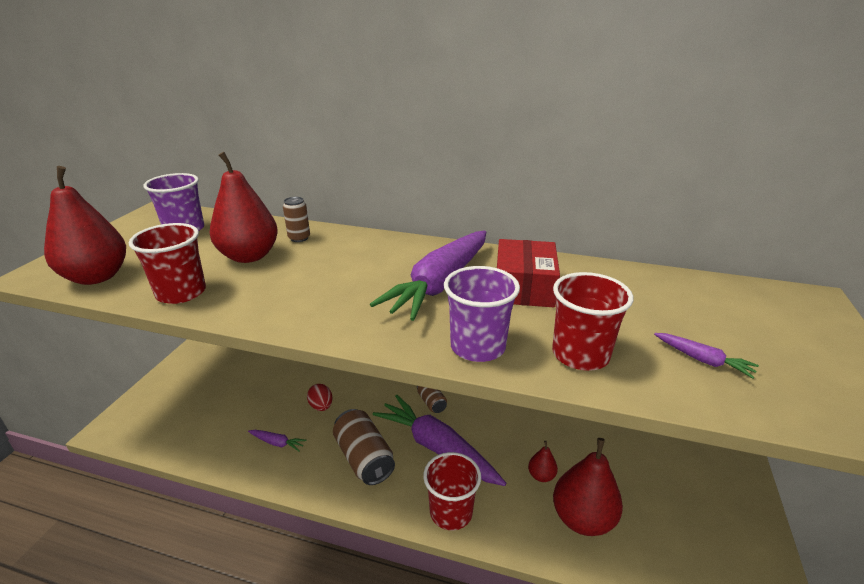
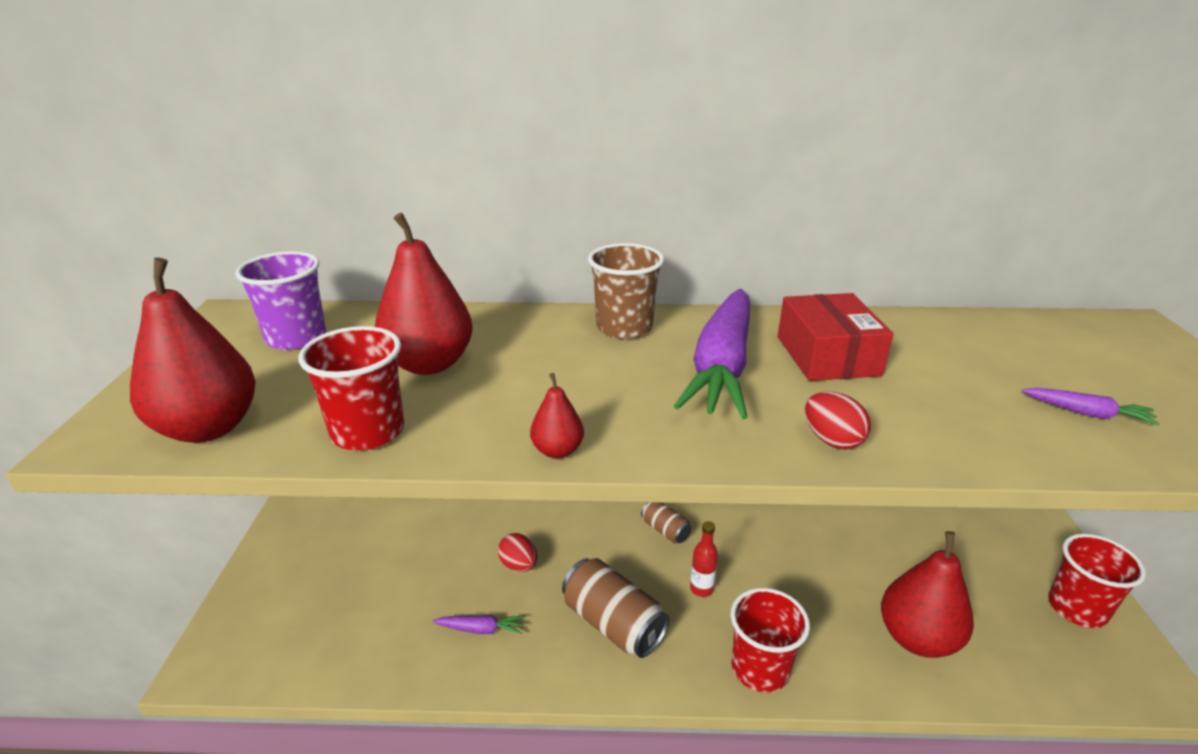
camera: 15 degrees left, 0 degrees up
brown can [283,197,310,242] -> none
purple carrot [373,395,506,486] -> red bottle [690,521,718,597]
purple cup [444,266,520,362] -> red egg [805,392,871,449]
red pear [528,441,558,482] -> red pear moved to [530,373,584,459]
red cup [552,272,634,371] -> red cup moved to [1048,534,1146,628]
none -> brown cup [588,243,664,339]

